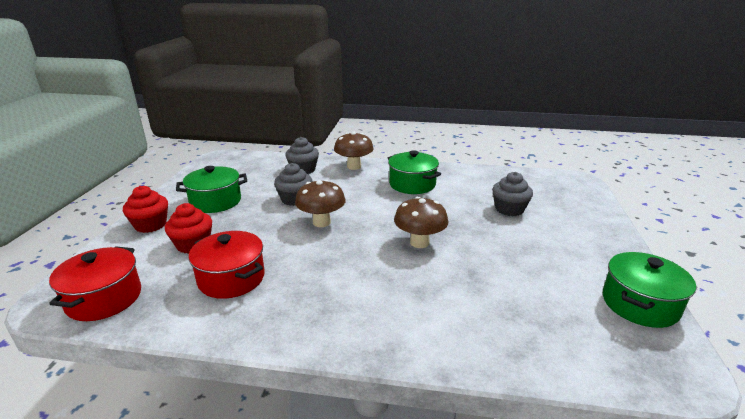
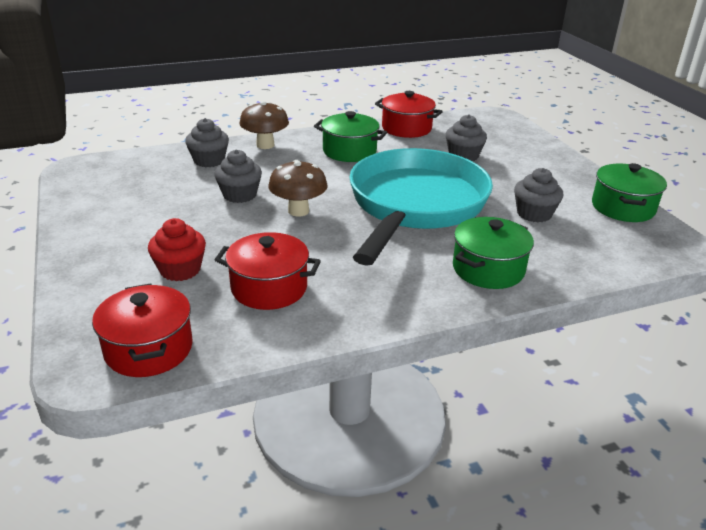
camera: 30 degrees left, 5 degrees up
red cupcake [123,186,168,233] -> none
green pot [176,166,247,213] -> green pot moved to [453,217,534,289]
brown mushroom [394,197,448,248] -> turquoise pan [349,148,493,266]
none -> red pot [375,91,443,138]
none -> grey cupcake [514,168,563,222]

